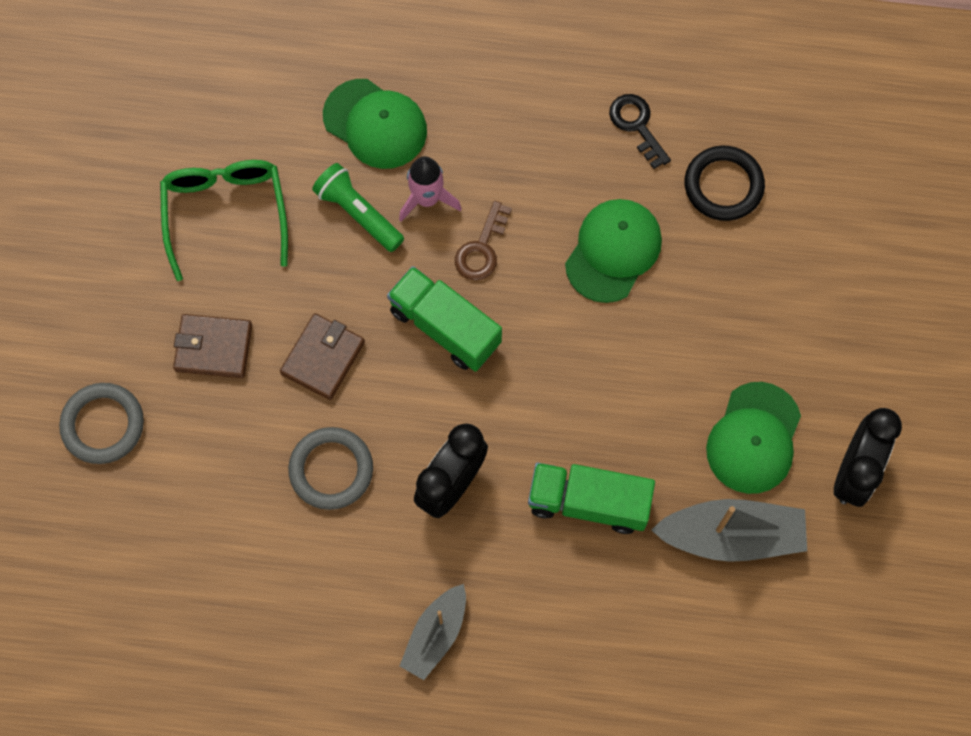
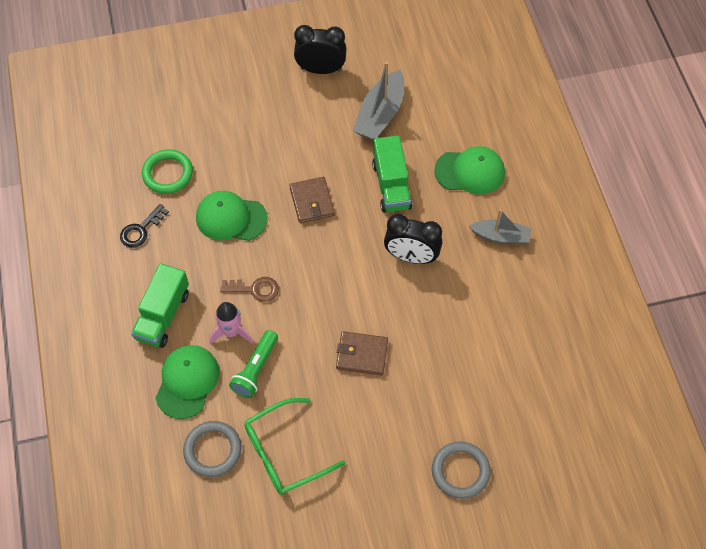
camera: 110 degrees left, 10 degrees down
brown wallet [173,314,252,378] -> brown wallet moved to [289,177,335,223]
grey ring [288,427,373,510] -> grey ring moved to [183,421,241,477]
green truck [387,266,502,372] -> green truck moved to [131,263,189,348]
grey boat [651,499,807,562] -> grey boat turned 135 degrees counterclockwise [353,62,404,141]
black ring [685,146,765,221] -> green ring [142,149,193,194]
green cap [706,382,801,494] -> green cap moved to [434,146,505,195]

